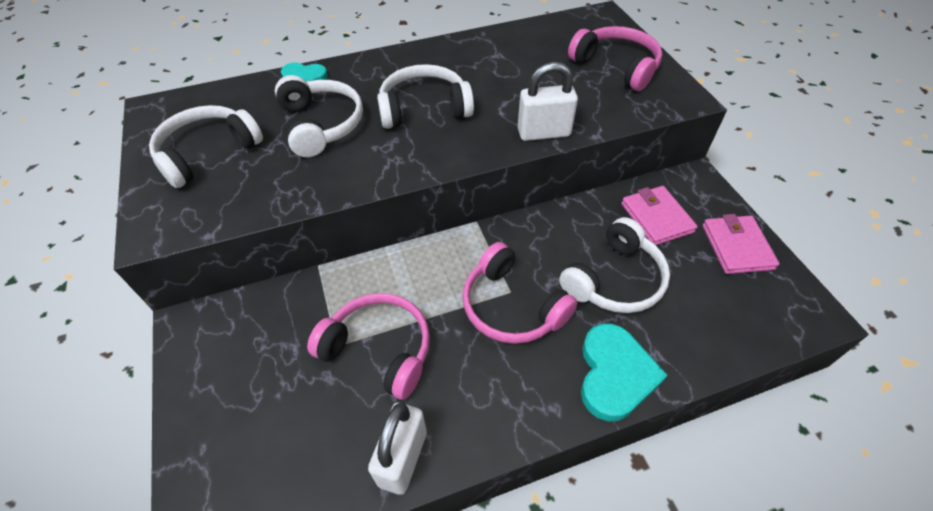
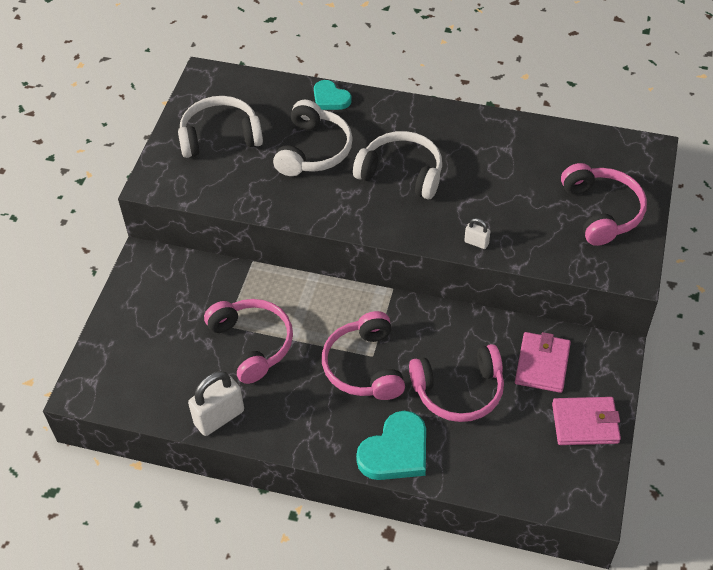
camera: 35 degrees right, 0 degrees up
white padlock [518,62,578,141] -> white padlock [464,218,490,249], size x0.49
white headphones [559,217,670,313] -> pink headphones [409,344,504,422]
pink wallet [702,214,779,274] -> pink wallet turned 60 degrees clockwise [552,397,621,445]

